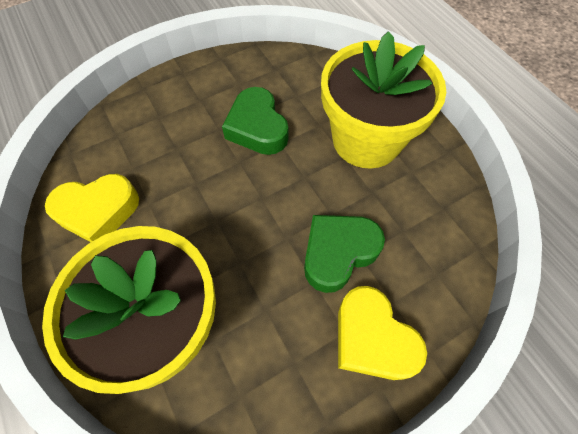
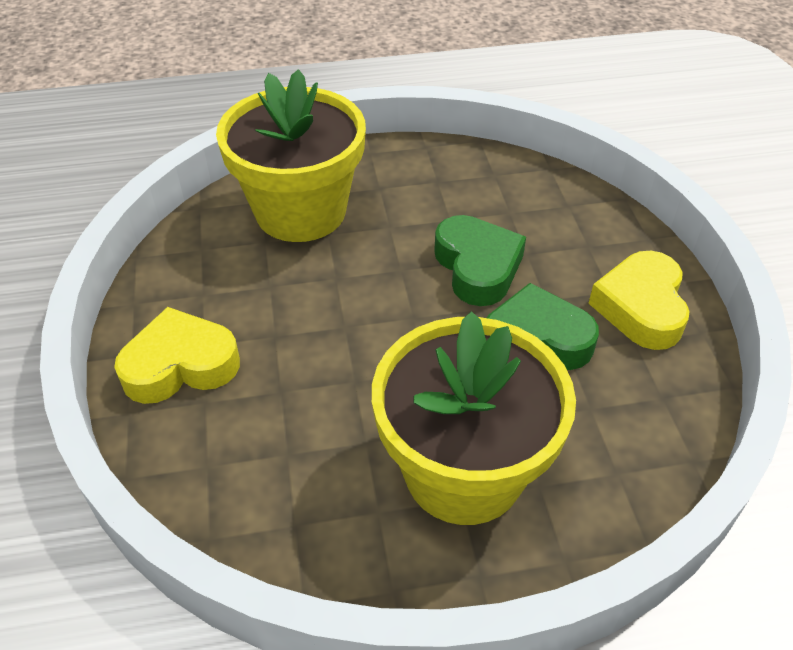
camera: 110 degrees right, 15 degrees down
yellow heart [45,174,139,242] -> yellow heart moved to [588,251,690,350]
green heart [304,215,385,293] -> green heart moved to [434,215,526,306]

